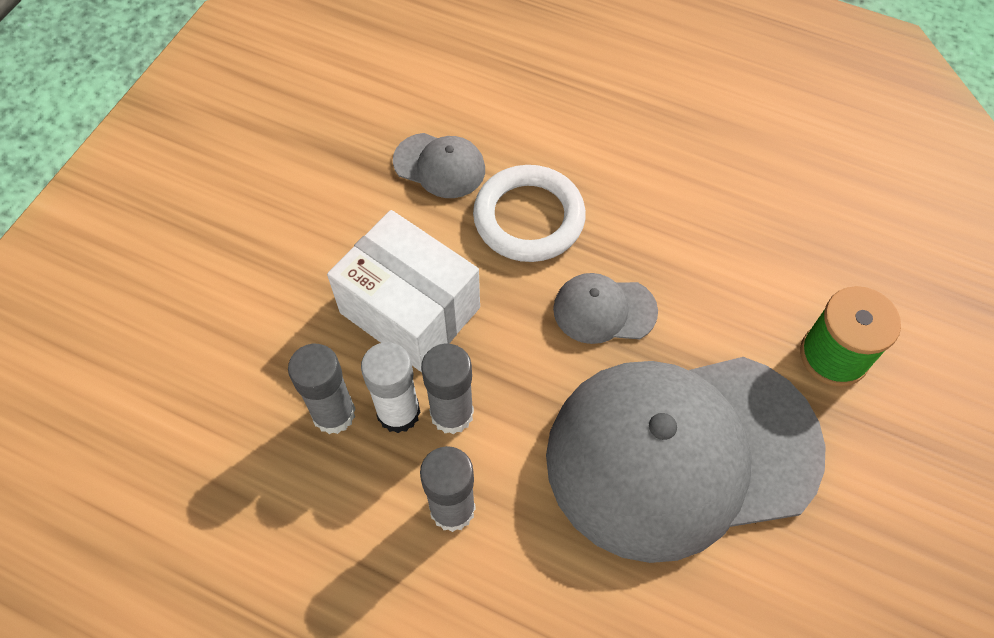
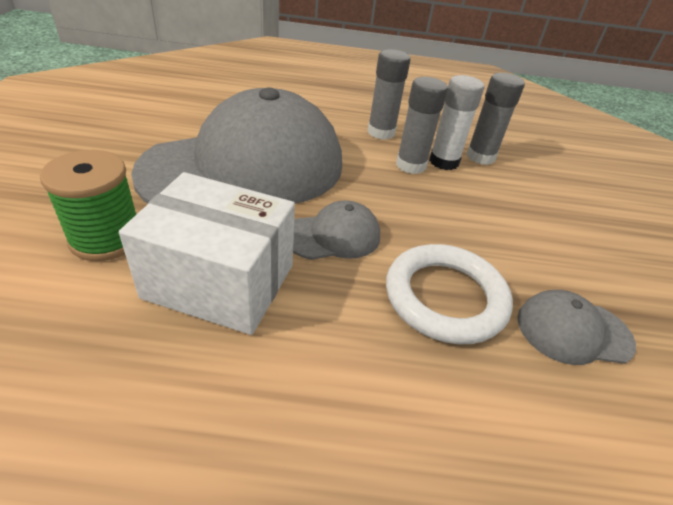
camera: 155 degrees right, 20 degrees down
white box [327,210,480,372] -> white box moved to [119,172,295,335]

